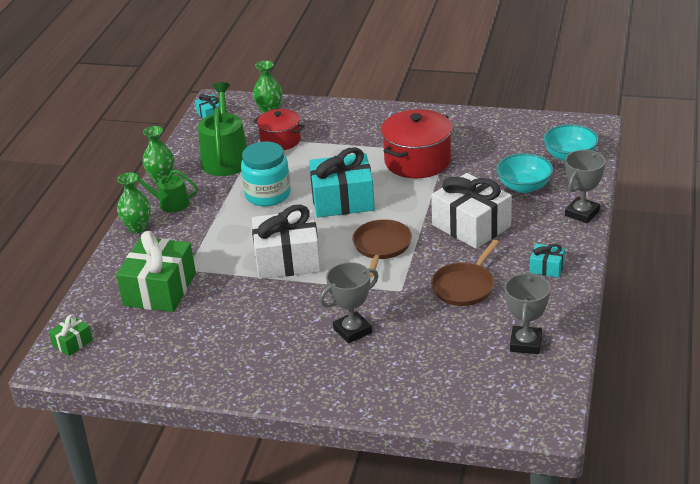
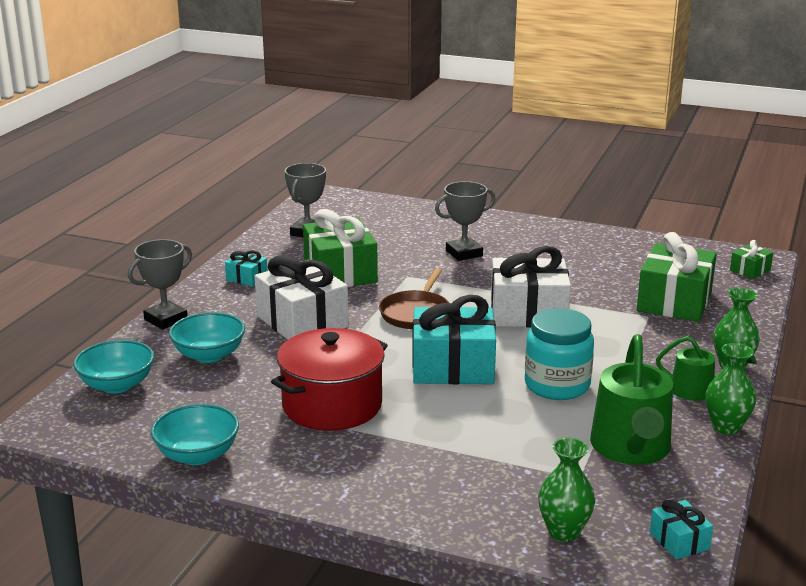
camera: 175 degrees left, 10 degrees down
red pot [253,109,304,150] -> none
brown pan [431,240,499,306] -> green gift [303,209,378,287]
none -> turquoise bowl [151,404,239,465]

